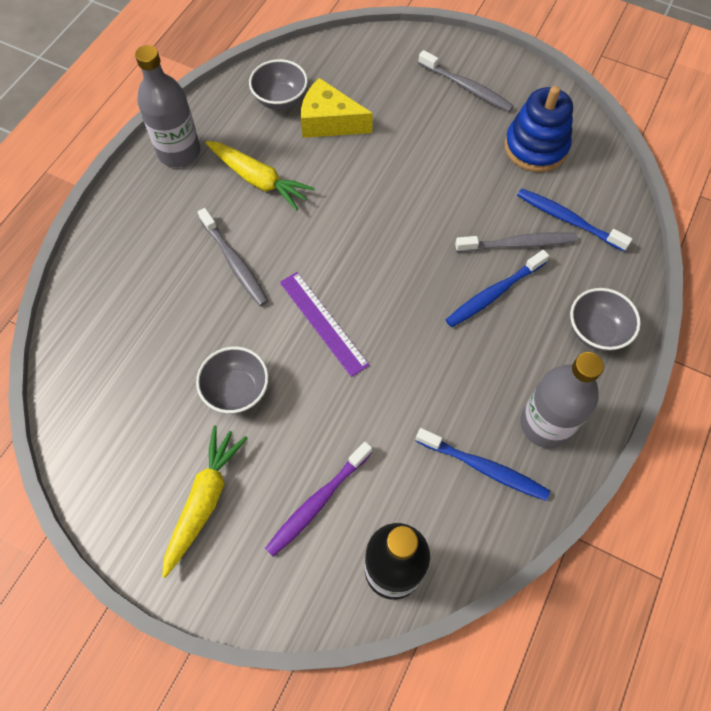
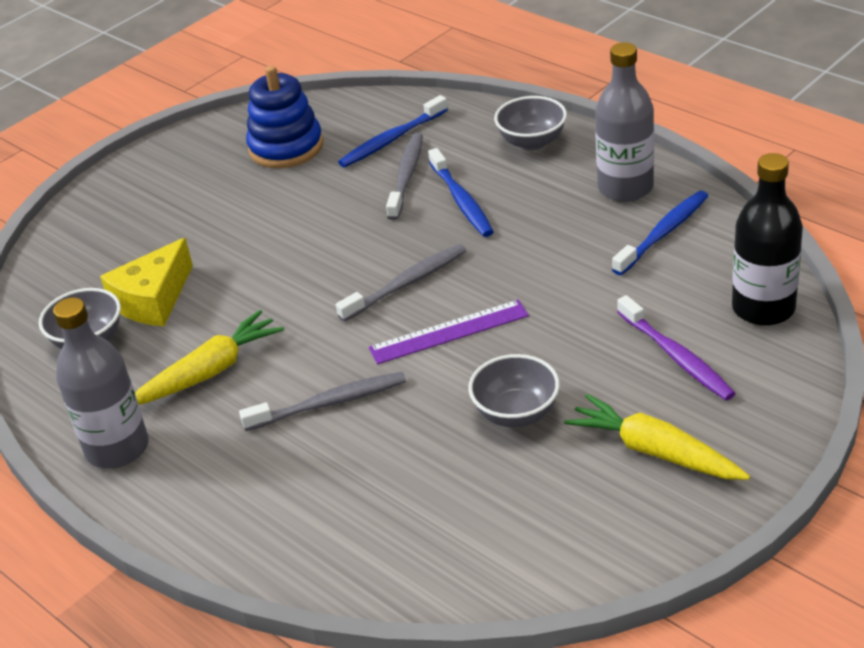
camera: 70 degrees left, 25 degrees down
grey toothbrush [418,50,514,112] -> grey toothbrush moved to [336,244,466,322]

